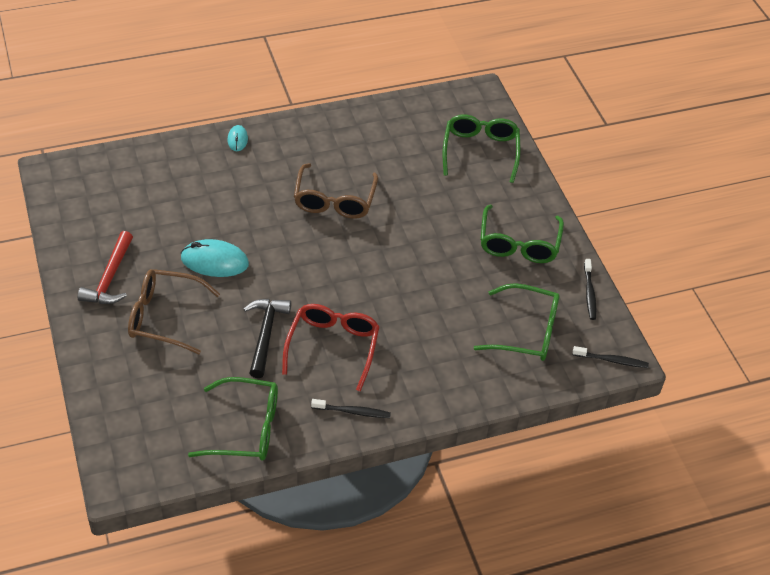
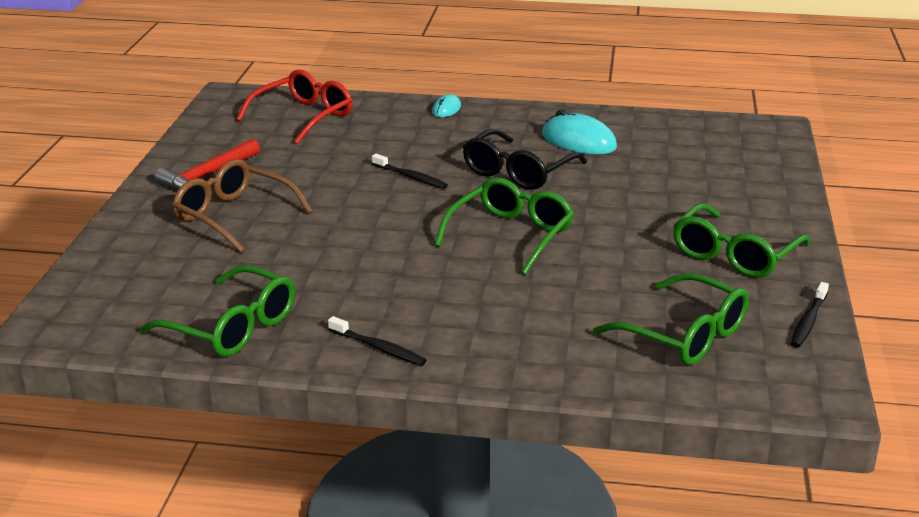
camera: 30 degrees right, 20 degrees down
turquoise mouse [181,239,249,277] -> turquoise mouse moved to [542,109,617,154]
black hammer [244,299,291,378] -> none
red glasses [282,304,380,392] -> red glasses moved to [236,69,353,144]
brown glasses [294,163,378,219] -> black glasses [463,129,587,190]
green glasses [443,115,521,183] -> green glasses moved to [434,177,574,275]
black toothbrush [573,346,649,368] -> black toothbrush moved to [372,154,448,189]

